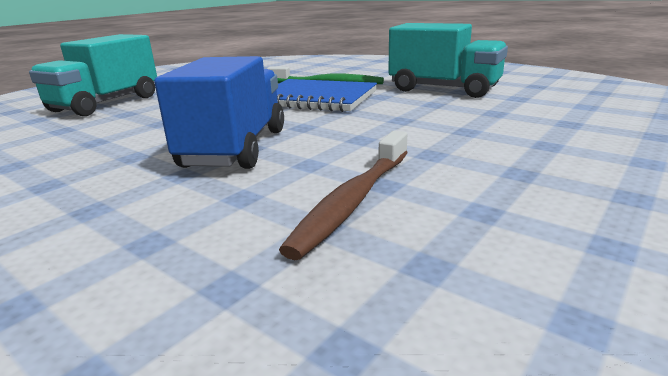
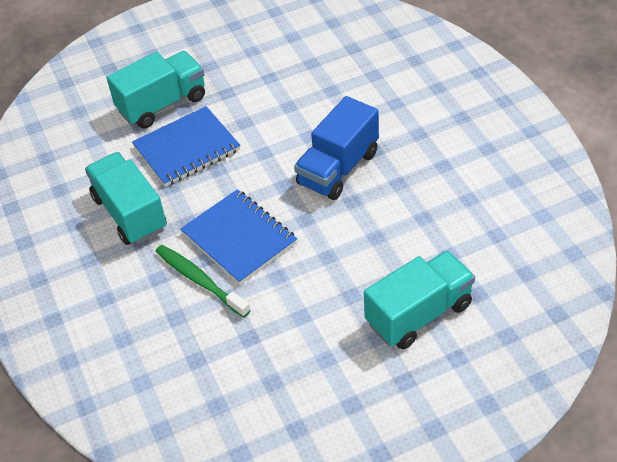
camera: 150 degrees left, 25 degrees up
brown toothbrush [279,131,408,260] -> none
none -> turquoise truck [106,51,205,128]
none -> blue notebook [132,106,240,187]

